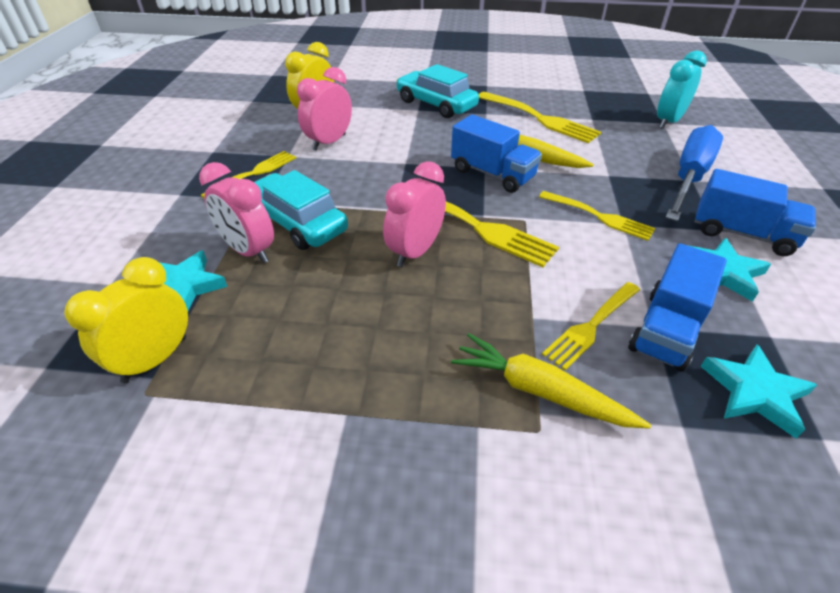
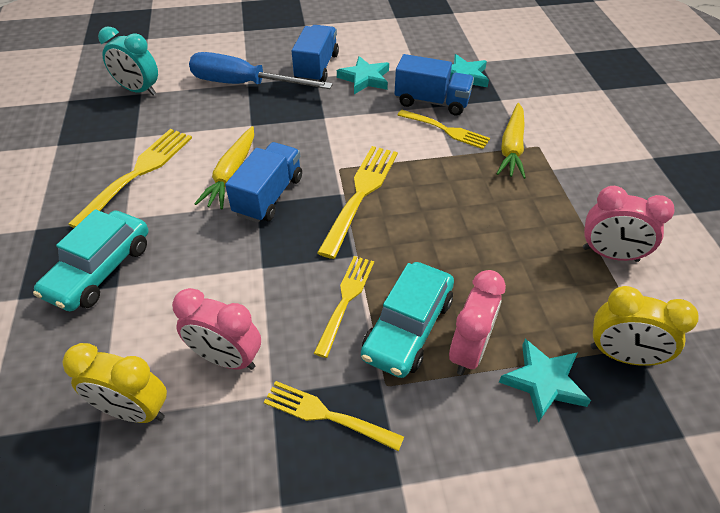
camera: 105 degrees left, 5 degrees up
pink clock [383,161,446,267] -> pink clock moved to [583,186,675,262]
yellow fork [539,191,655,241] -> yellow fork moved to [314,256,374,358]

